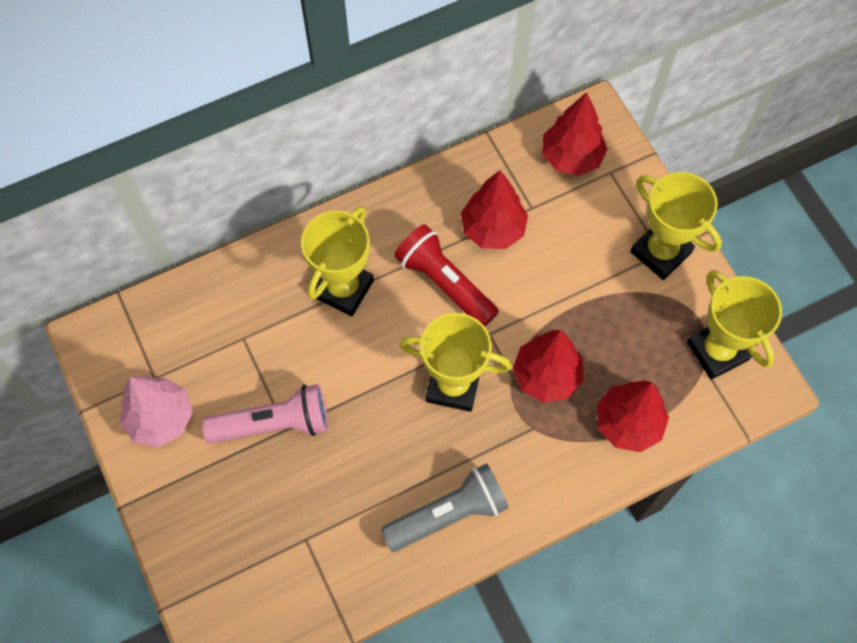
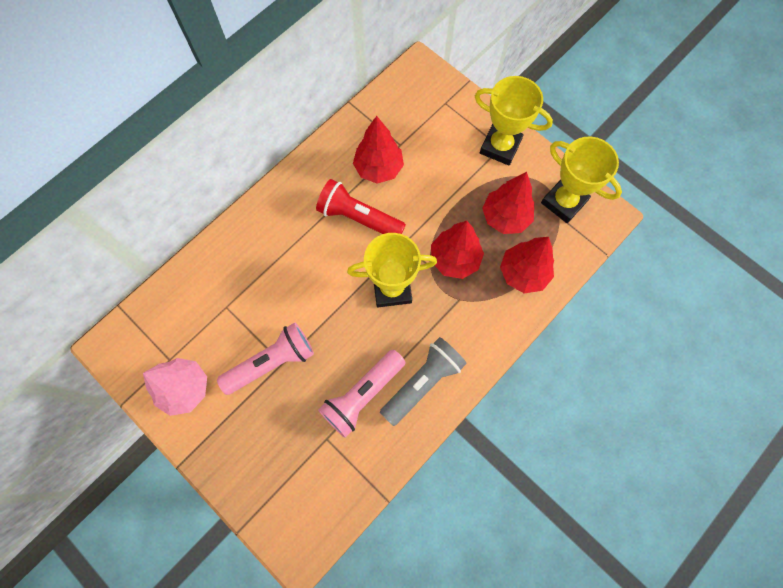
camera: 20 degrees left, 5 degrees up
yellow trophy [301,206,374,316] -> none
red tree [542,92,608,176] -> red tree moved to [482,172,534,234]
none -> pink flashlight [318,350,406,438]

